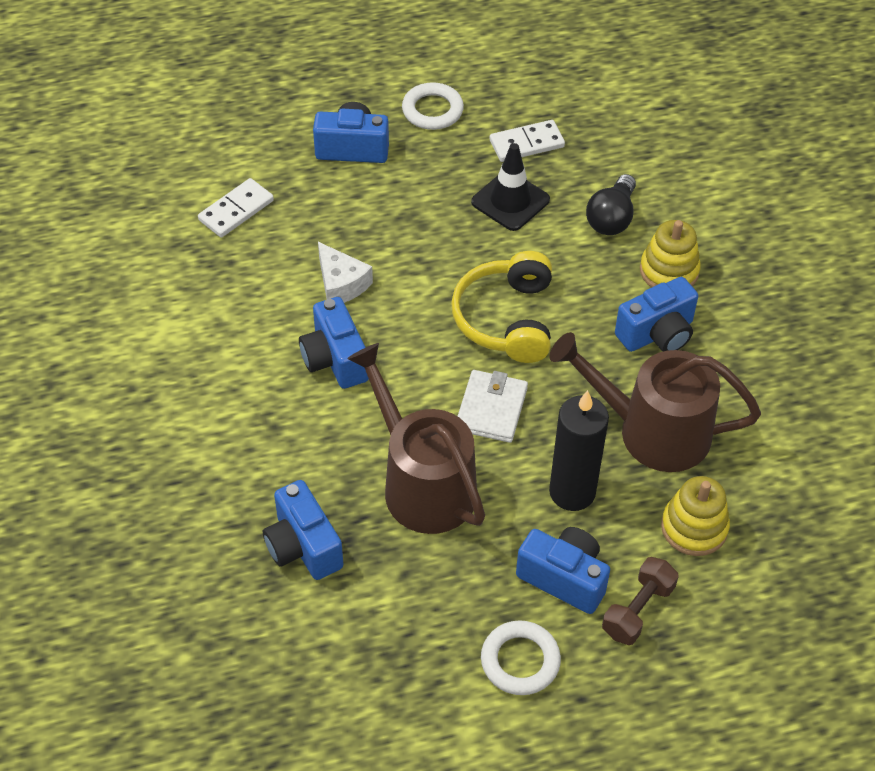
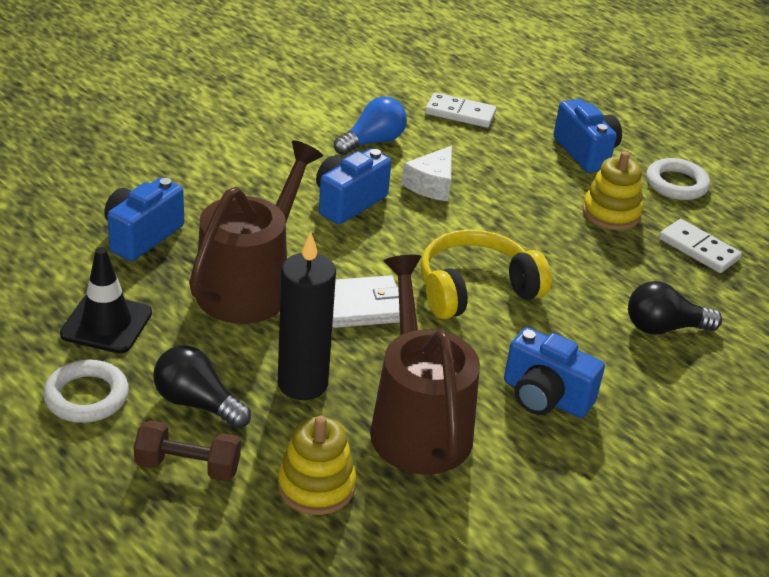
camera: 60 degrees right, 15 degrees down
black traffic cone [471,143,550,231] -> black traffic cone moved to [60,247,152,354]
blue camera [516,527,610,614] -> black light bulb [153,345,251,429]
yellow stacking toy [640,220,701,287] -> yellow stacking toy moved to [582,151,643,230]
none -> blue light bulb [334,97,407,155]

